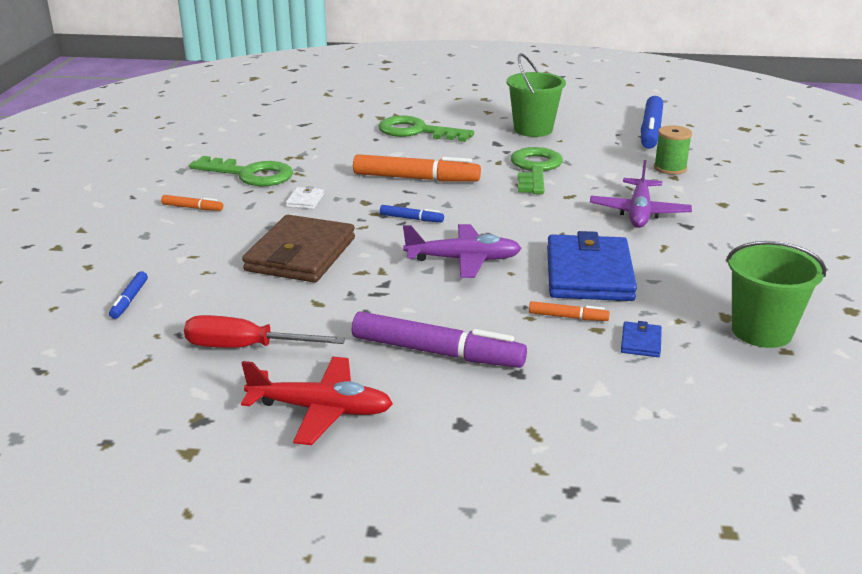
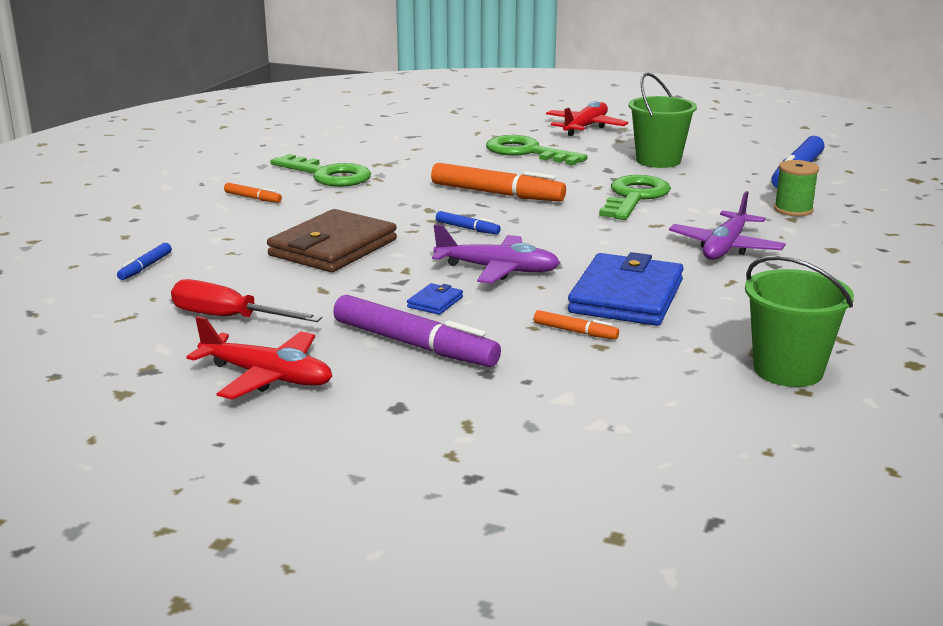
camera: 15 degrees right, 5 degrees down
white wallet [286,186,324,209] -> none
blue wallet [621,321,662,357] -> blue wallet moved to [407,283,463,315]
none -> red plane [546,101,628,136]

